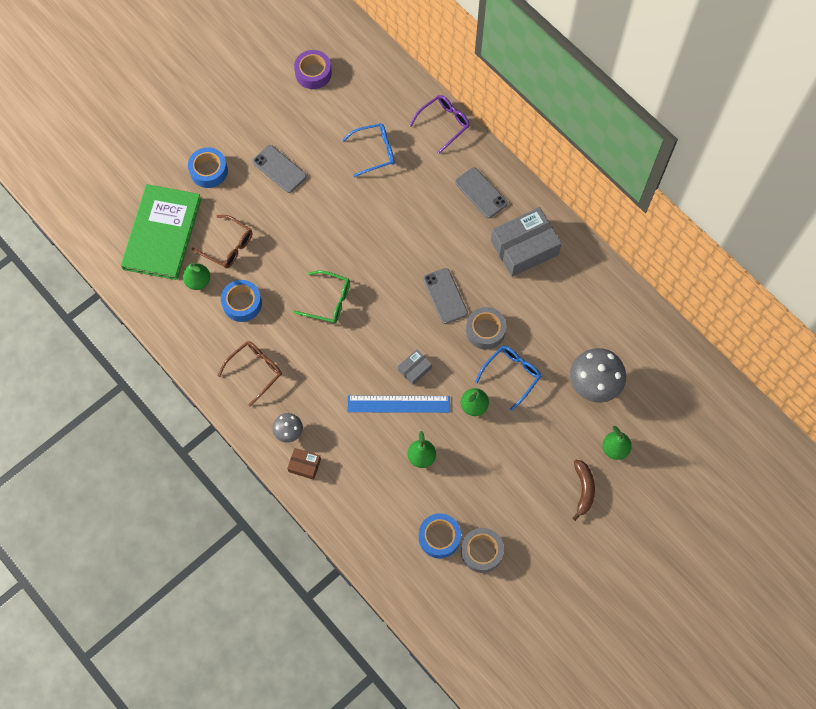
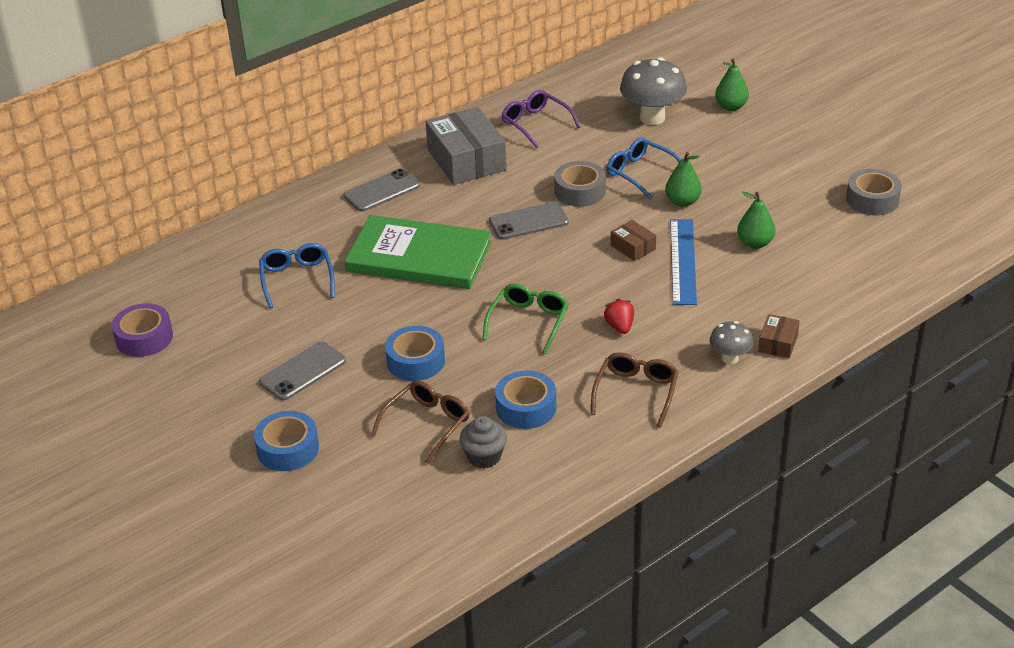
camera: 85 degrees left, 30 degrees down
green book [121,184,201,280] -> green book moved to [344,215,492,289]
green pear [183,263,210,290] -> grey cupcake [460,416,507,468]
brown glasses [218,341,282,406] -> brown glasses turned 60 degrees clockwise [591,352,678,428]
grey box [398,349,432,385] -> brown box [611,220,656,261]
purple glasses [409,95,470,154] -> purple glasses moved to [501,90,580,148]
blue tape [419,514,461,558] -> blue tape moved to [385,326,445,381]
brown banana [572,460,595,521] -> none
none -> red strawberry [604,299,634,334]

